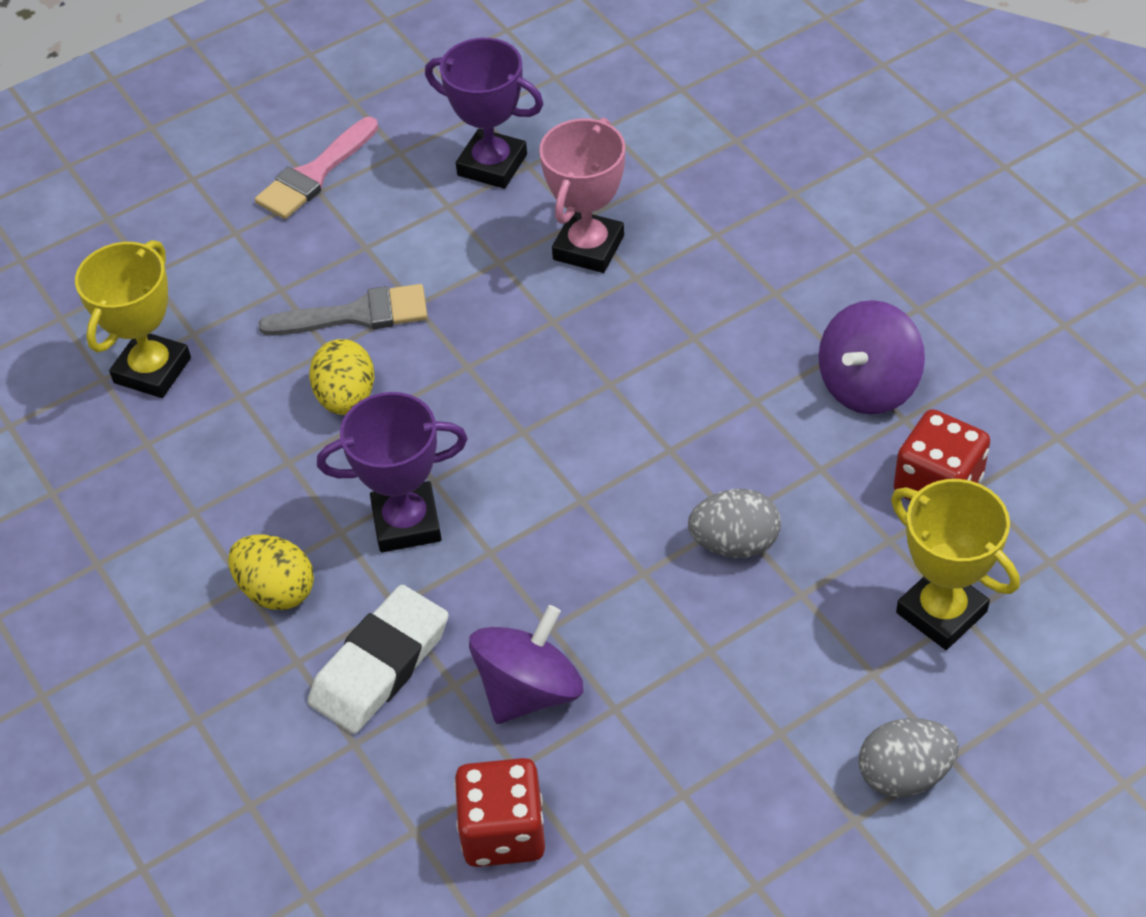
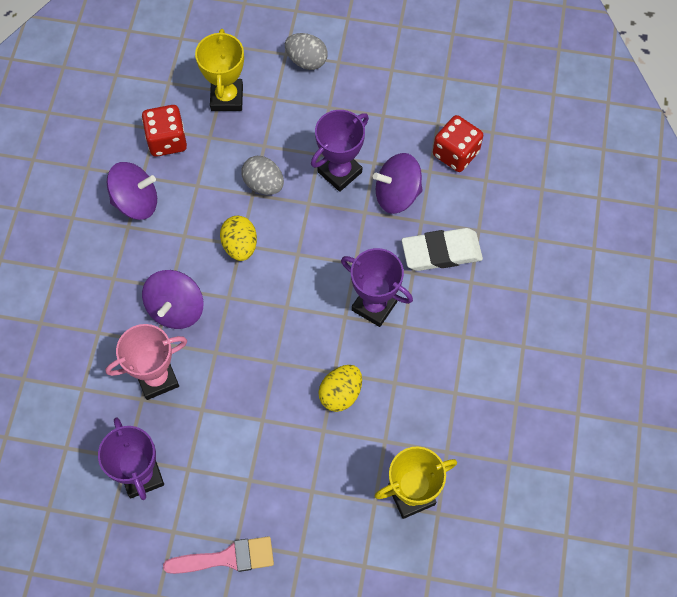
camera: 140 degrees left, 15 degrees up
yellow egg [228,534,314,610] -> yellow egg moved to [220,216,257,261]
grey brush [259,284,428,336] -> none
none -> purple spinning top [142,270,203,329]
none -> purple trophy [311,110,369,192]

